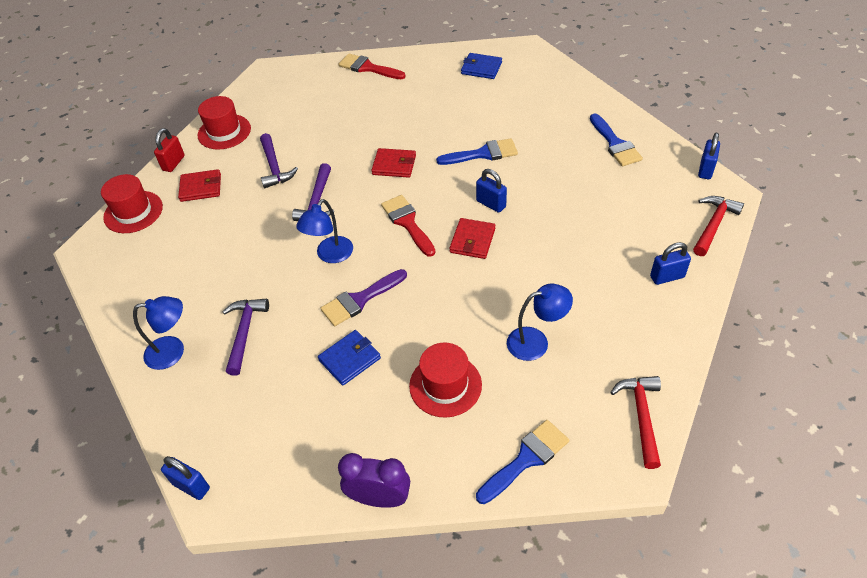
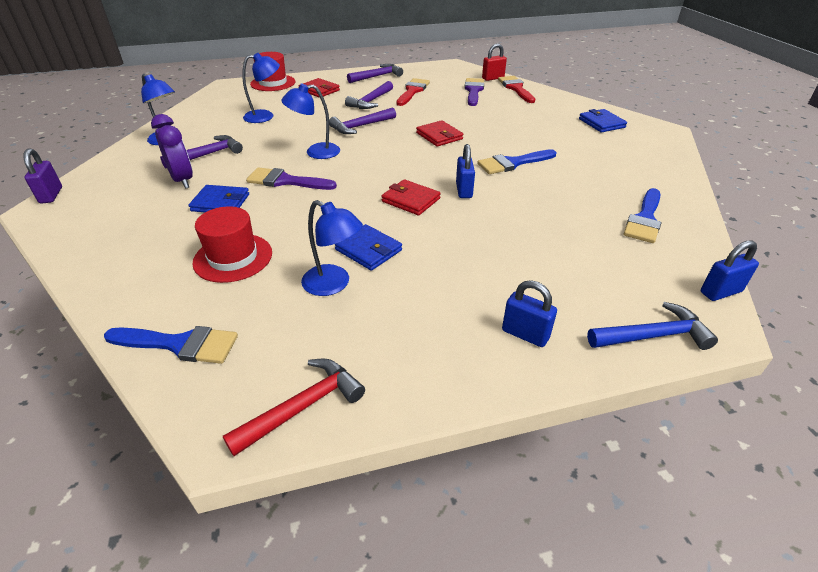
camera: 45 degrees right, 10 degrees down
red padlock [154,128,185,172] -> red padlock moved to [482,43,507,81]
blue padlock [161,456,210,500] -> purple padlock [24,148,62,204]
red hat [198,96,251,150] -> purple hammer [347,64,403,83]
purple clock [338,453,410,508] -> purple clock moved to [151,114,193,189]
red brush [381,195,436,257] -> red brush moved to [396,78,430,106]
blue brush [436,138,518,165] -> blue brush turned 120 degrees clockwise [477,149,556,174]
red wallet [449,218,496,259] -> red wallet turned 60 degrees clockwise [381,179,441,215]
red hammer [693,196,744,256] -> blue hammer [587,302,718,350]
none -> blue lamp [242,53,280,123]
none -> blue wallet [334,224,402,271]
none -> purple brush [465,78,484,106]

